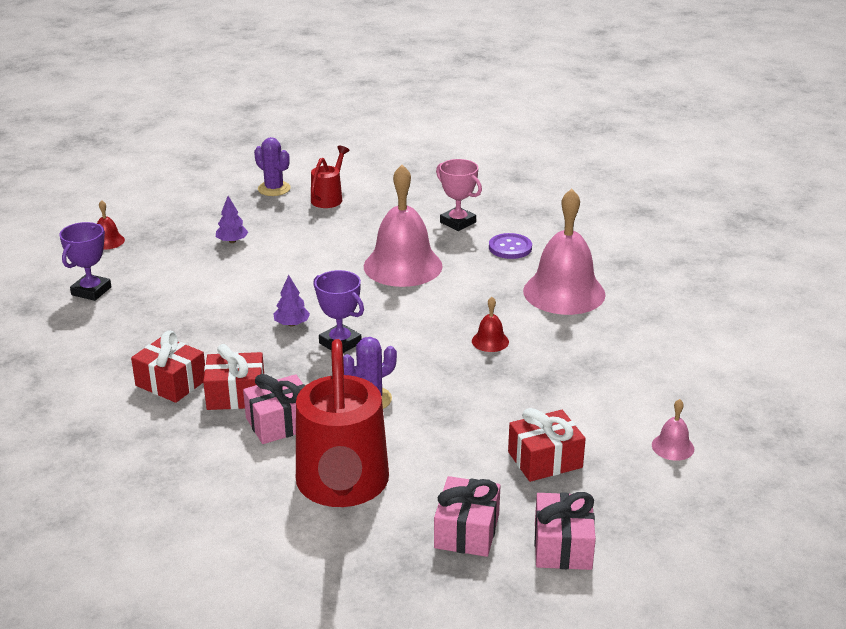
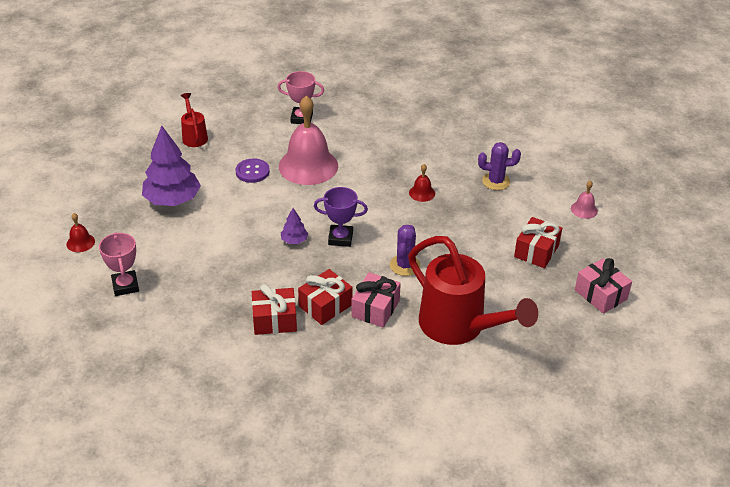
camera: 40 degrees left, 10 degrees up
purple trophy [59,222,111,301] -> pink trophy [99,232,139,296]
purple tree [216,196,248,243] -> purple tree [142,126,201,206], size x2.18
purple cactus [254,137,291,196] -> purple cactus moved to [478,142,521,190]
pink gift [434,476,501,557] -> none
purple button [489,233,532,259] -> purple button moved to [235,158,270,183]
pink bell [523,189,606,315] -> none

